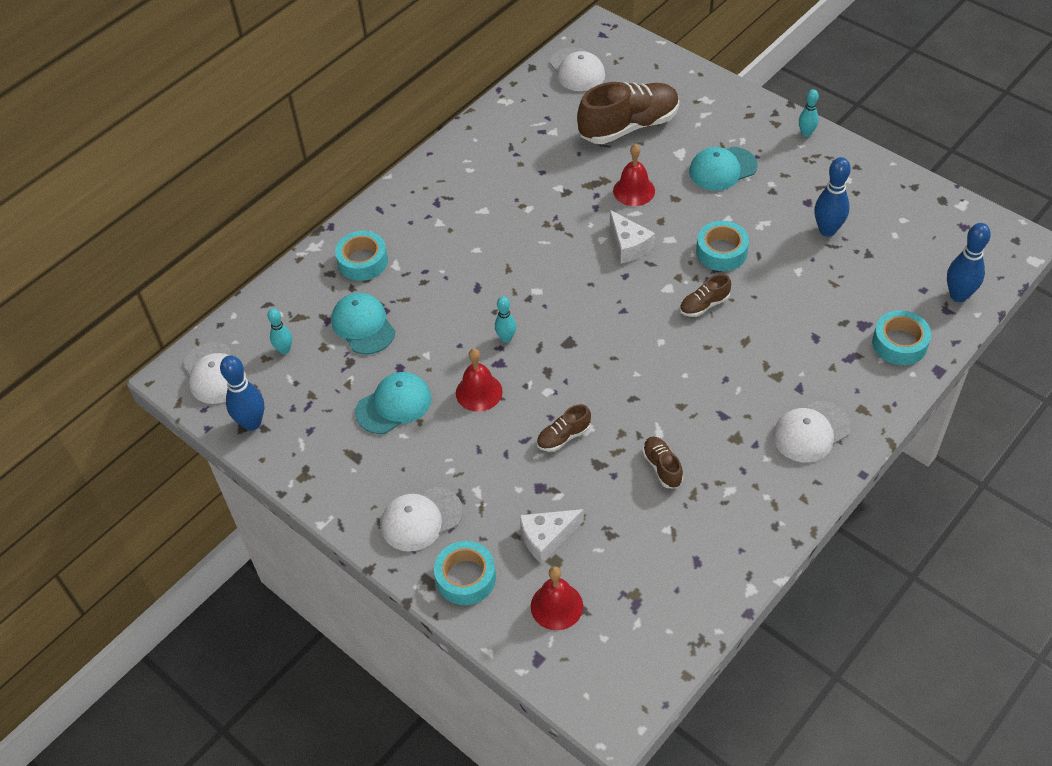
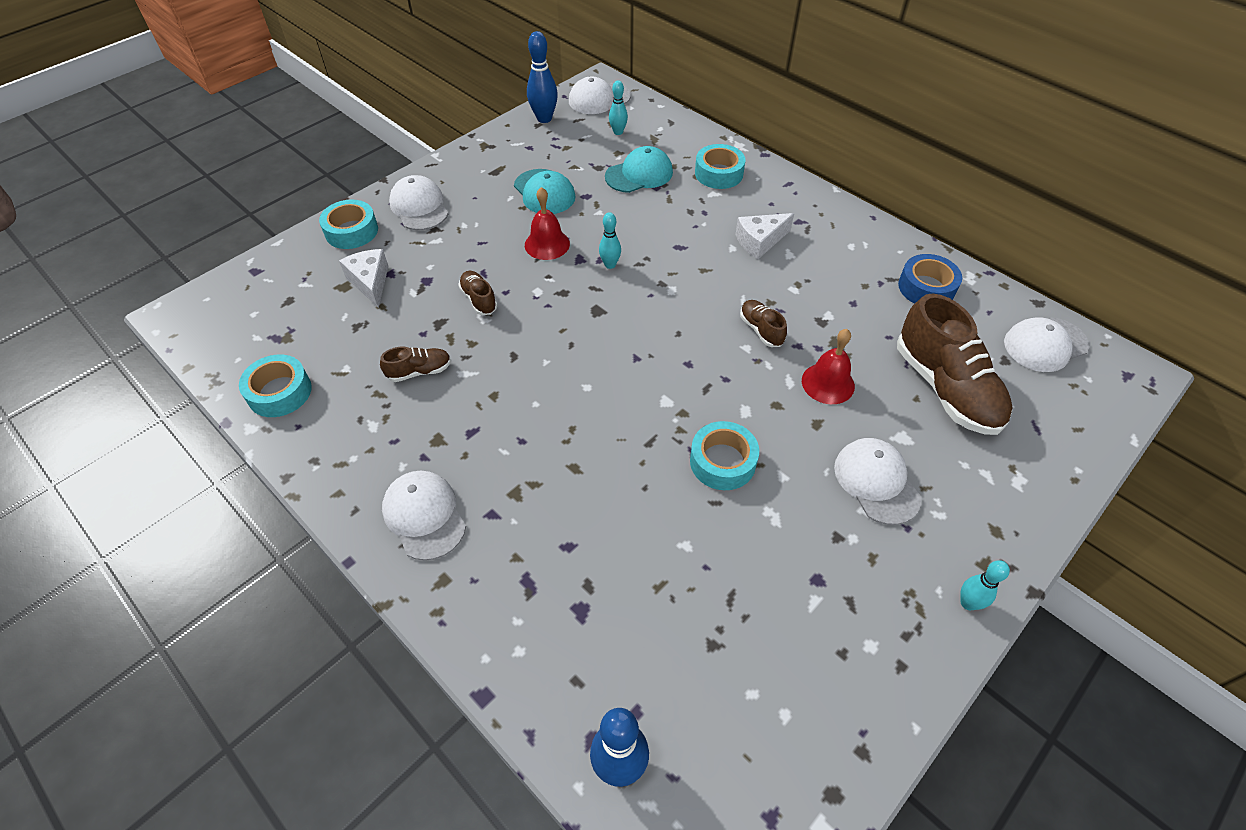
camera: 90 degrees right, 0 degrees up
red bell [531,566,583,630] -> none
white cheese [610,210,655,264] -> white cheese moved to [735,213,794,259]
brown shoe [680,274,731,317] -> brown shoe moved to [740,300,787,347]
turquoise cap [689,147,758,191] -> white cap [834,438,922,525]
blue bowling pin [814,157,851,237] -> none
turquoise tape [872,310,931,365] -> turquoise tape moved to [239,354,312,417]
none -> blue tape [898,254,962,304]

